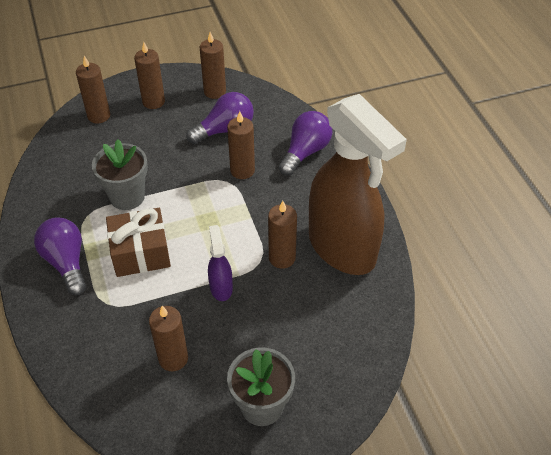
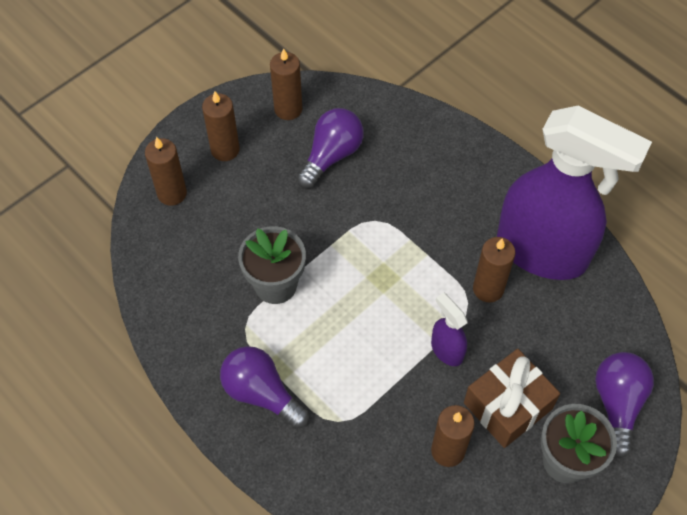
camera: 25 degrees left, 10 degrees up
brown gift [106,208,171,277] -> brown gift moved to [464,349,560,448]
brown candle [227,111,255,179] -> none
purple light bulb [278,111,332,175] -> purple light bulb moved to [595,352,654,459]
brown spray bottle [309,94,407,275] -> purple spray bottle [497,106,652,280]

